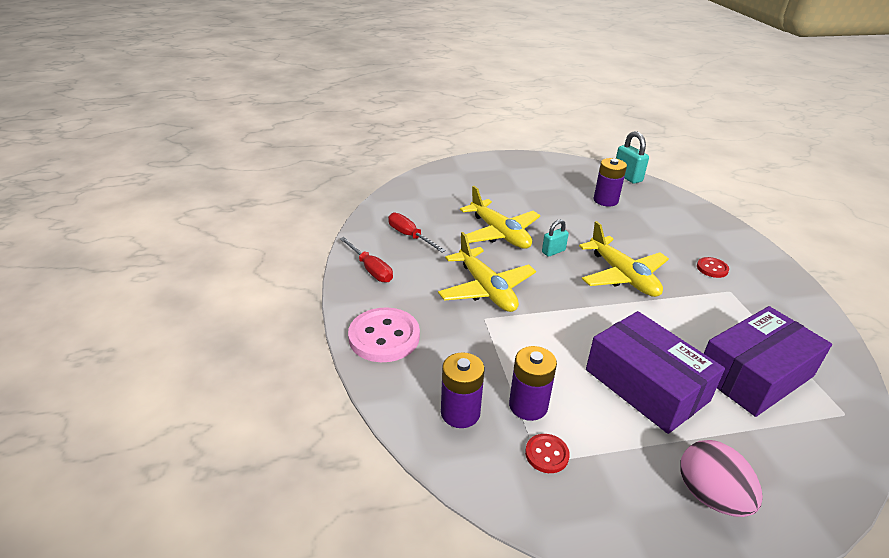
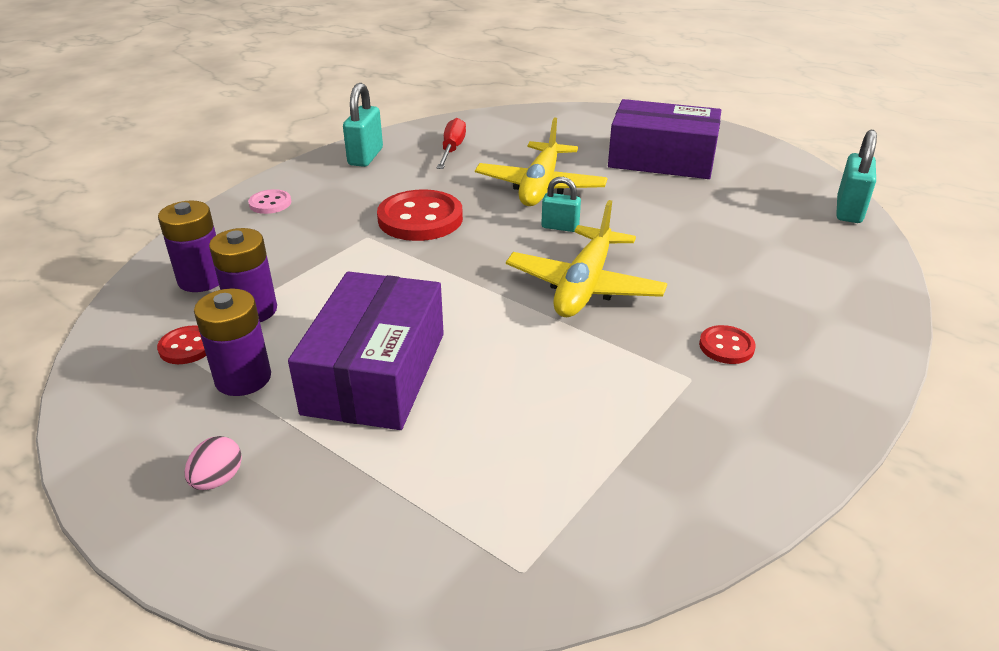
camera: 50 degrees right, 0 degrees up
red screwdriver [340,237,393,282] -> turquoise padlock [343,83,383,167]
pink button [348,307,420,362] -> pink button [248,189,291,214], size x0.50
yellow plane [438,232,536,312] -> red button [377,189,463,241]
purple battery [593,158,627,207] -> purple battery moved to [194,288,271,396]
pink egg [680,440,763,517] -> pink egg [185,436,242,490], size x0.54
purple box [704,306,832,417] -> purple box moved to [608,99,721,179]

